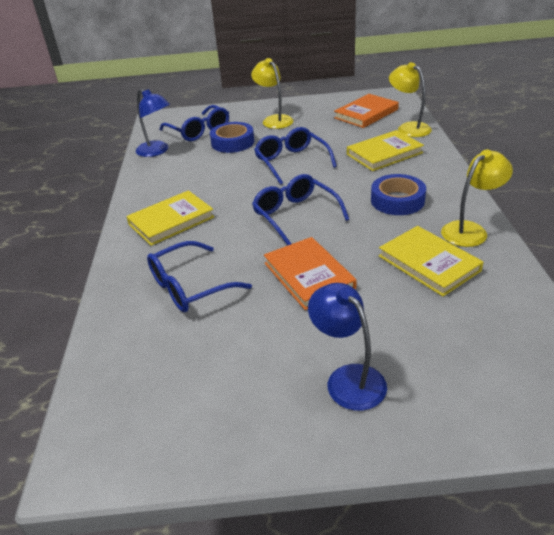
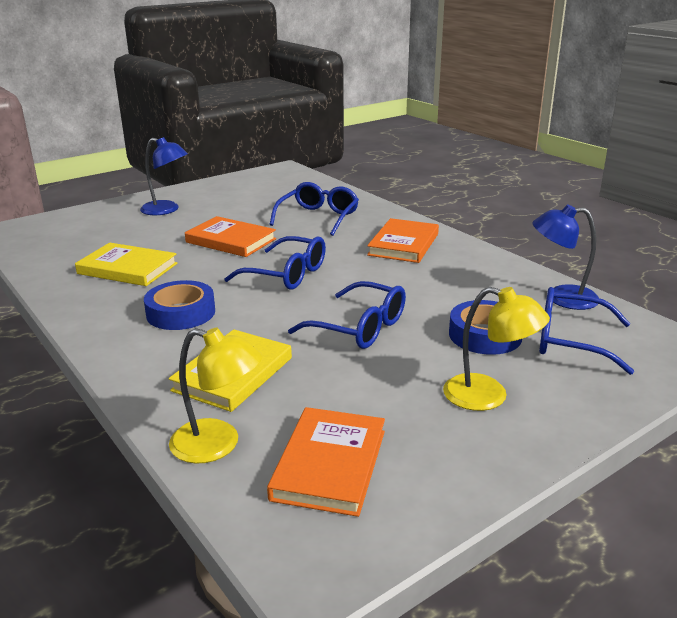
camera: 145 degrees right, 10 degrees down
yellow book [126,190,214,246] -> orange book [367,218,439,263]
yellow lamp [441,150,513,247] -> none

